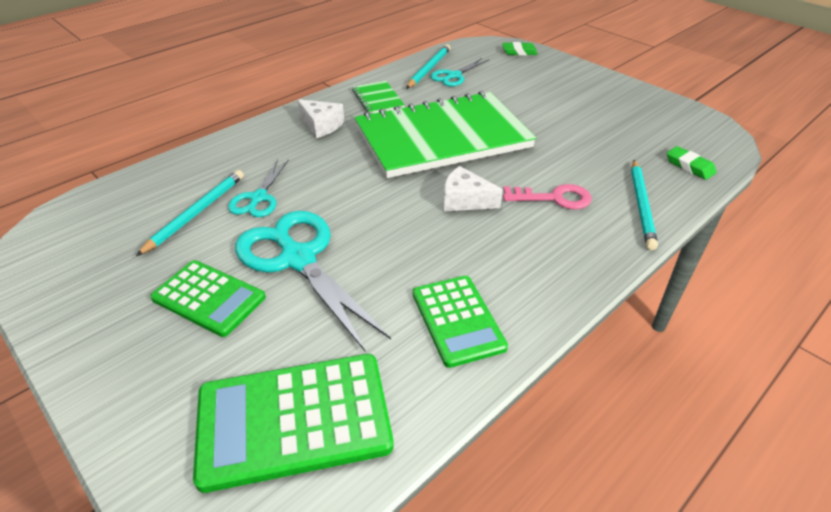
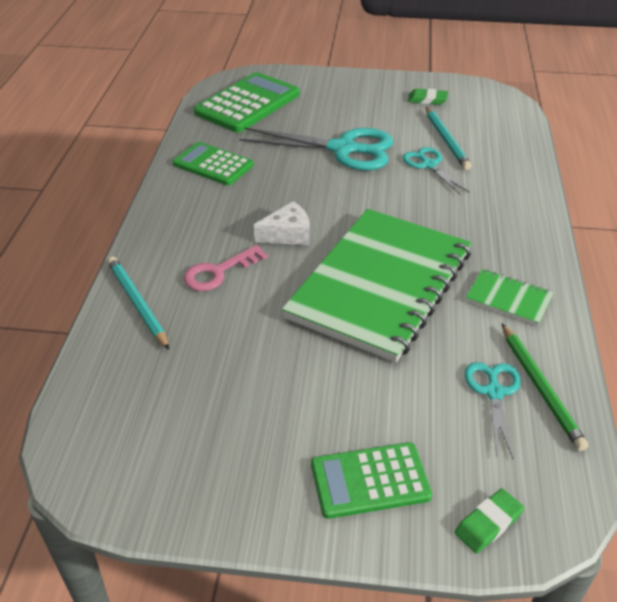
camera: 140 degrees right, 0 degrees up
green calculator [150,260,266,337] -> green calculator moved to [311,442,432,519]
white cheese [298,99,344,138] -> none
turquoise pencil [406,44,450,89] -> green pencil [502,324,588,451]
green eraser [667,146,717,180] -> green eraser moved to [408,89,448,105]

